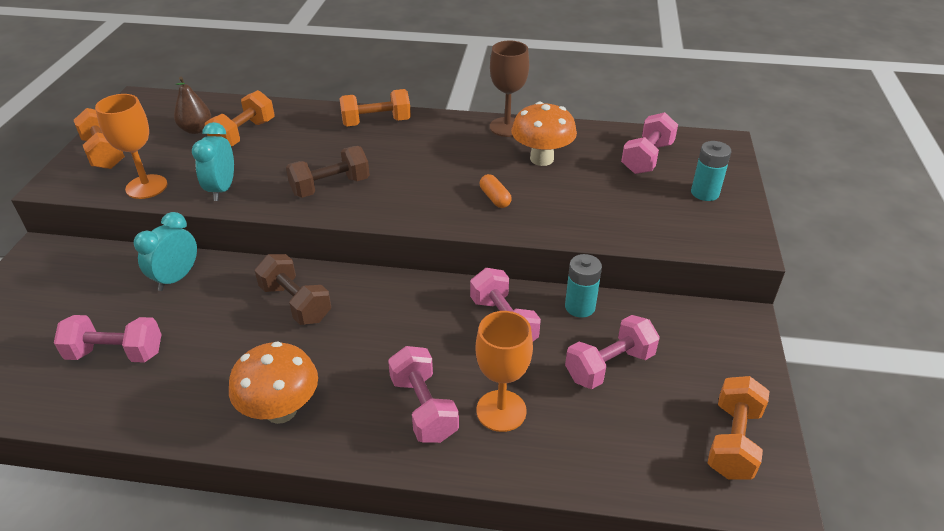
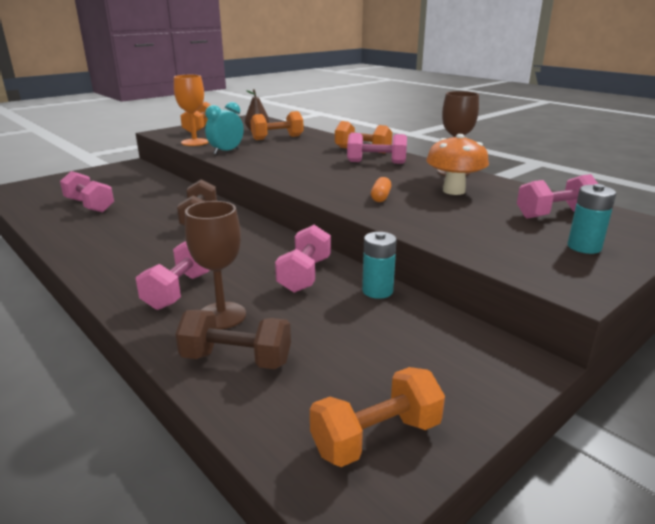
camera: 40 degrees right, 15 degrees down
turquoise clock [134,212,197,291] -> none
orange mushroom [229,342,318,424] -> none
brown dumbbell [286,146,370,198] -> brown dumbbell moved to [176,310,291,369]
orange goblet [476,311,533,432] -> brown goblet [185,201,246,329]
pink dumbbell [565,315,660,389] -> pink dumbbell moved to [347,133,407,164]

